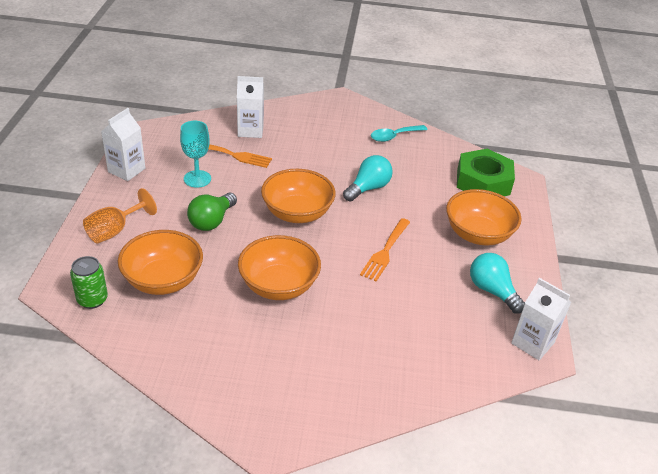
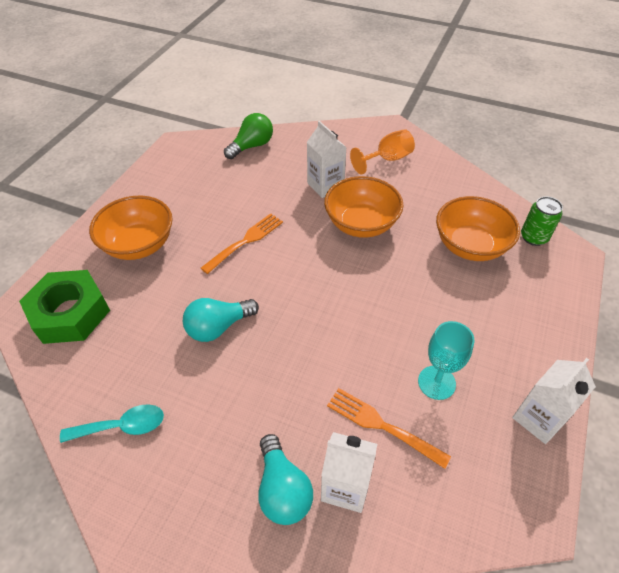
camera: 160 degrees left, 10 degrees up
orange goblet [83,188,157,244] -> orange goblet moved to [350,129,415,175]
green light bulb [187,193,237,231] -> green light bulb moved to [224,113,273,159]
orange bowl [261,169,336,223] -> none
turquoise light bulb [470,253,525,314] -> turquoise light bulb moved to [258,434,313,525]
white carton [511,278,571,360] -> white carton moved to [307,121,347,198]

